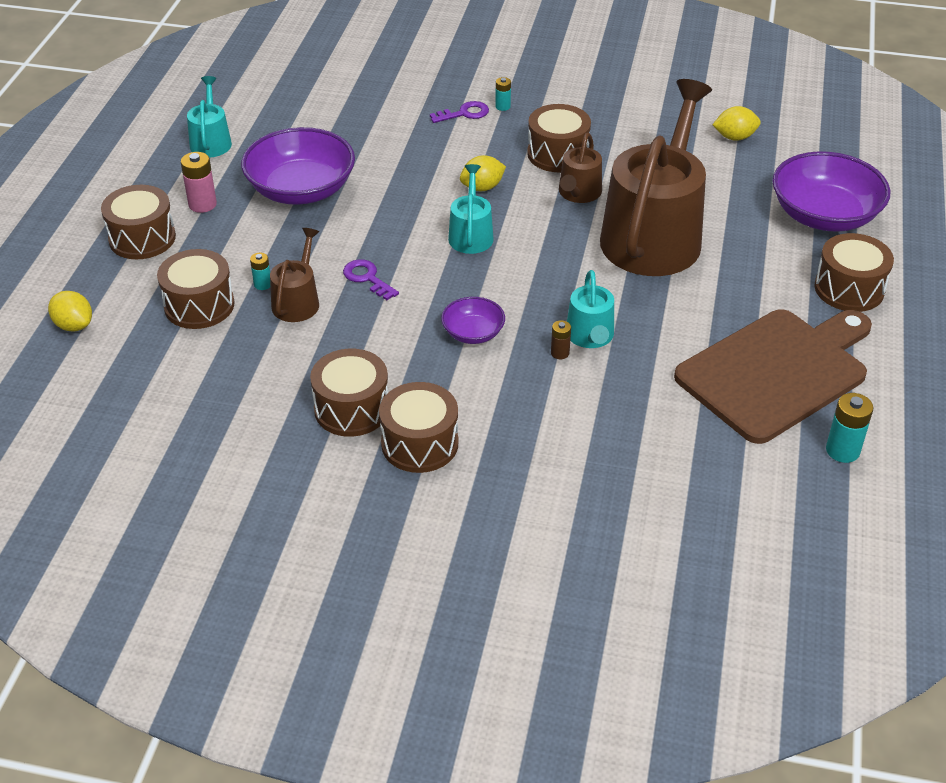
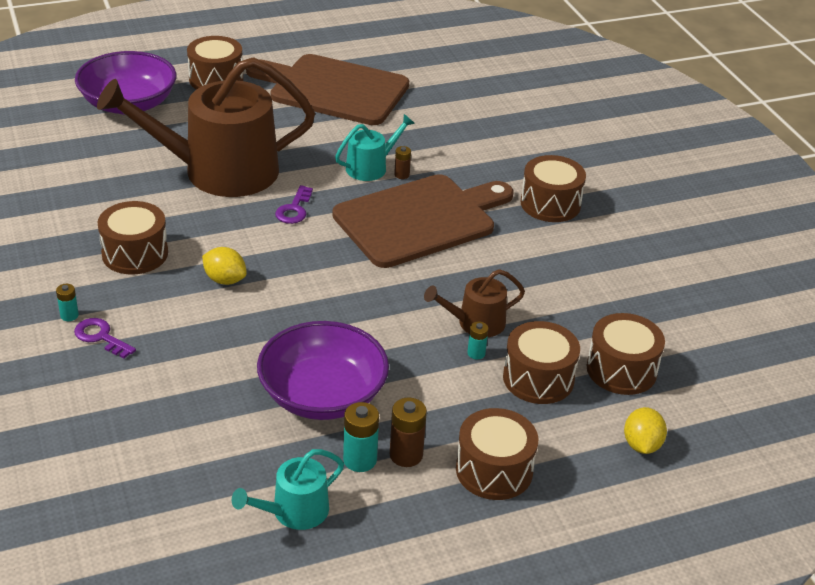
camera: 125 degrees left, 5 degrees down
pink battery [181,152,217,213] -> brown battery [390,397,427,467]
brown drum [310,349,388,437] -> brown drum moved to [587,313,665,395]
purple key [343,259,399,300] -> purple key moved to [275,185,313,224]
purple bowl [441,297,505,344] -> brown cutting board [333,174,513,268]
turquoise watering can [448,164,494,254] -> none
brown watering can [559,133,602,203] -> none
yellow lemon [712,106,761,141] -> none
turquoise battery [826,393,873,463] -> turquoise battery moved to [343,402,379,472]

